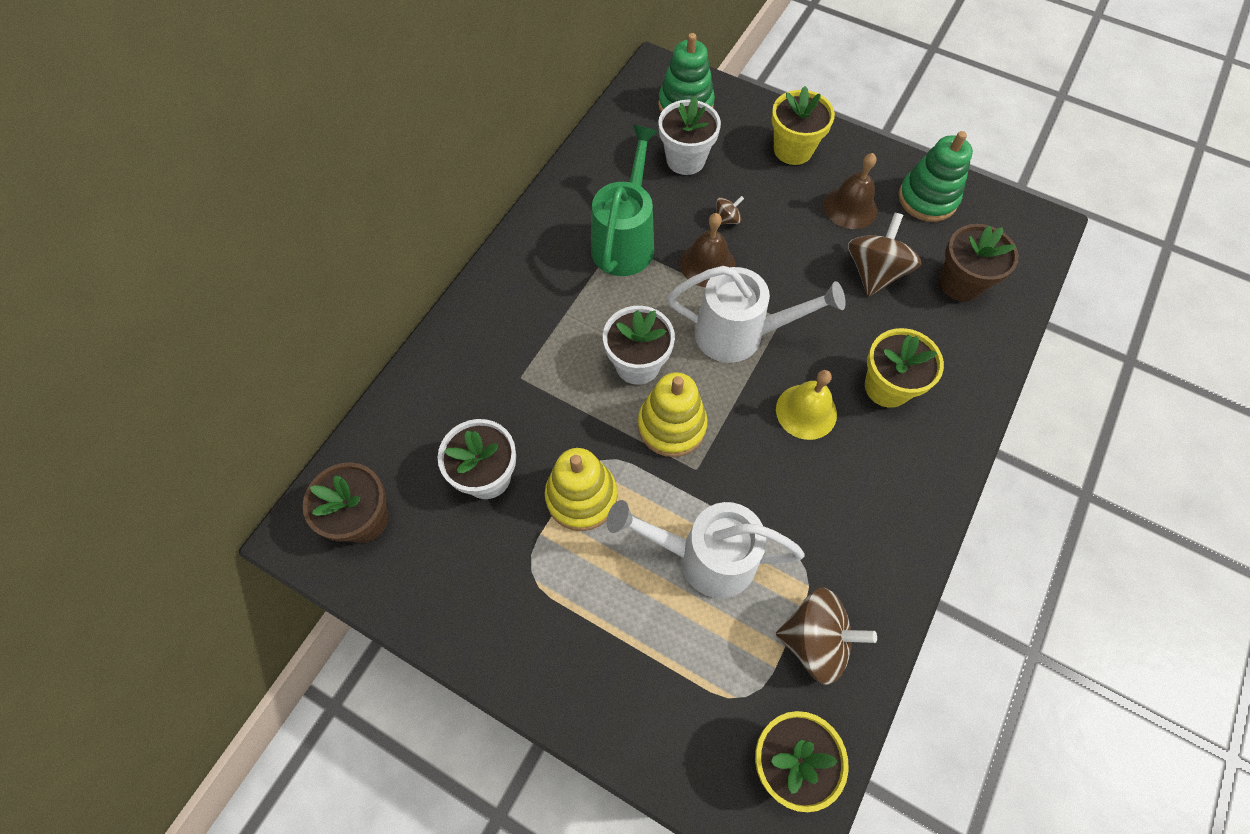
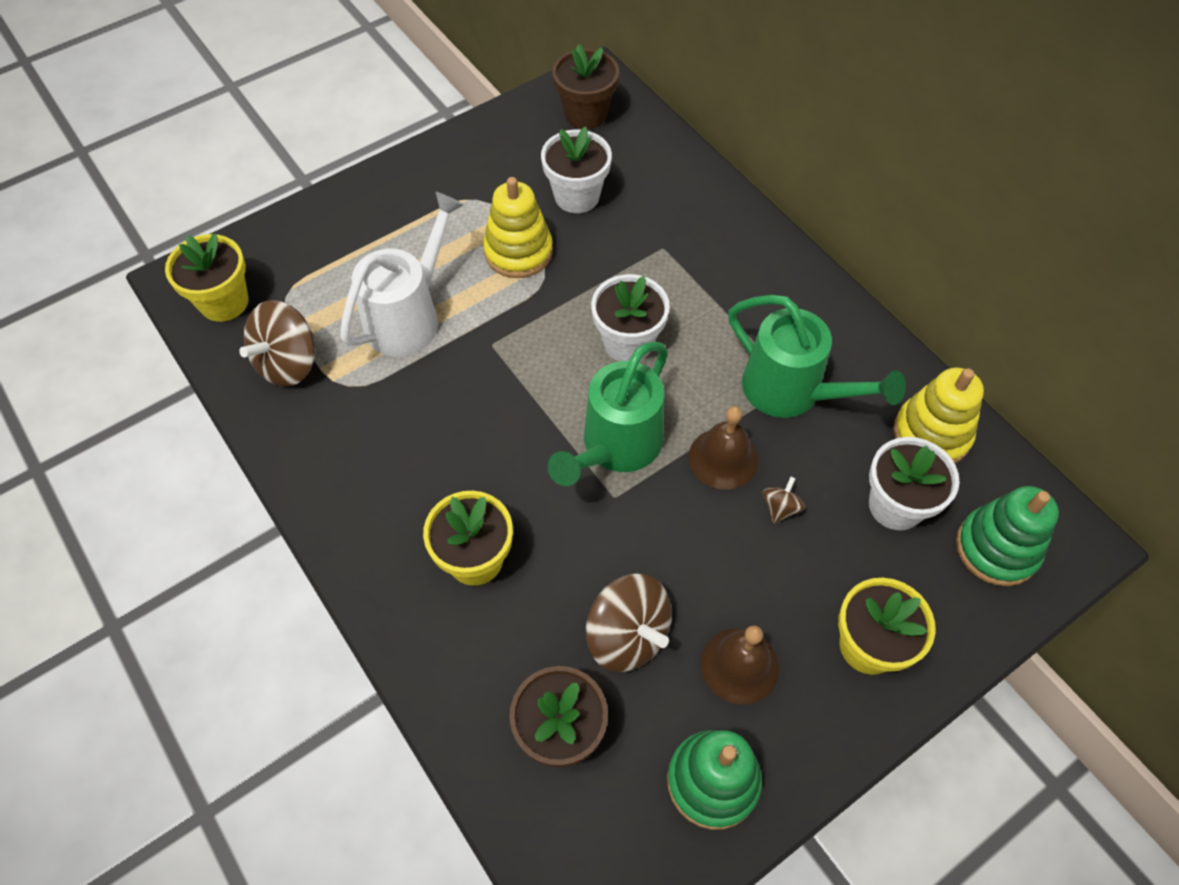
camera: 115 degrees right, 5 degrees down
yellow stacking toy [638,372,708,457] -> yellow stacking toy moved to [894,368,984,463]
white watering can [668,266,846,363] -> green watering can [548,342,668,486]
brown spinning top [716,196,744,225] -> brown spinning top turned 150 degrees counterclockwise [763,477,805,524]
yellow bell [776,370,837,440] -> none

